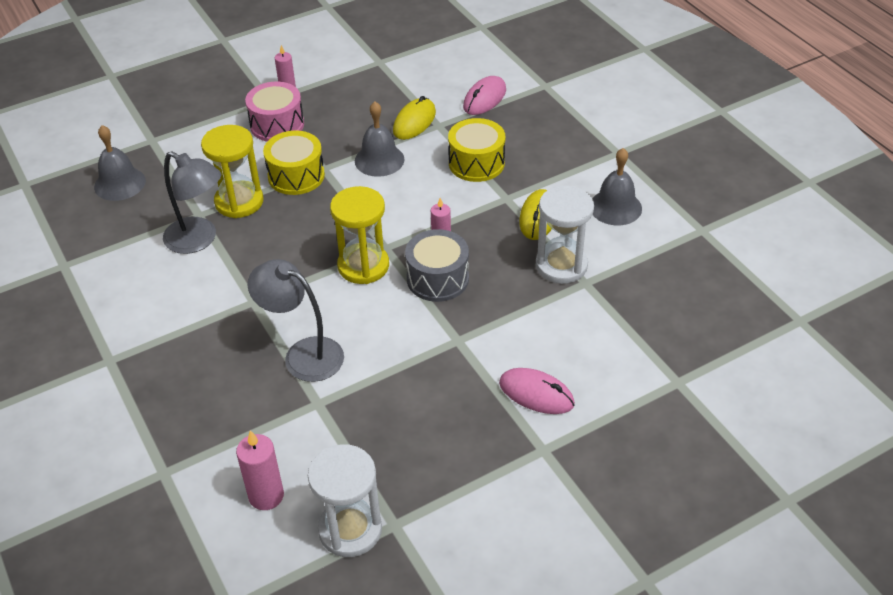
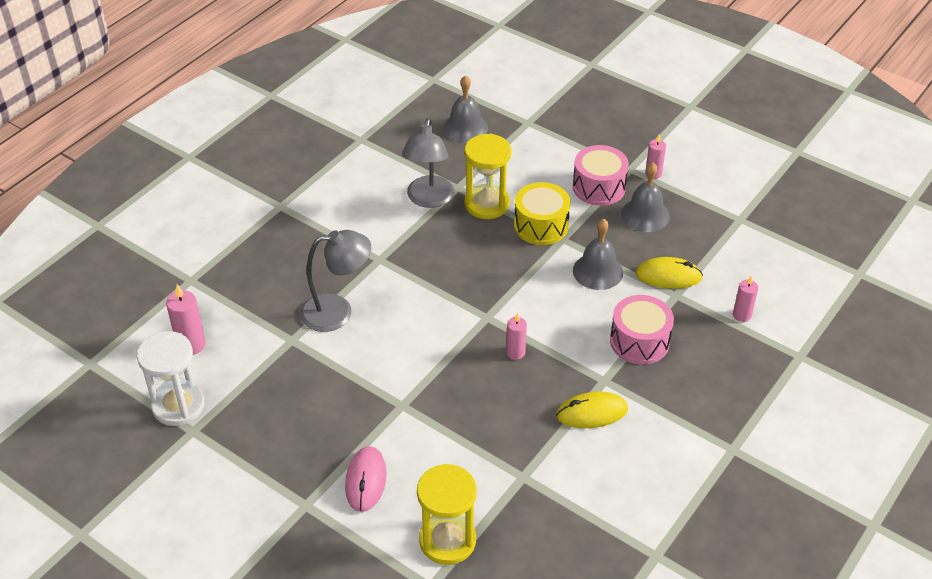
camera: 65 degrees right, 0 degrees up
grey lamp [248,259,344,382] -> grey lamp turned 75 degrees clockwise [300,230,371,332]
yellow hourglass [330,186,389,284] -> yellow hourglass moved to [417,464,477,565]
grey drum [405,229,469,302] -> none
yellow drum [448,118,505,182] -> pink drum [610,295,674,364]
pink mouse [463,76,506,115] -> pink candle [733,275,758,322]
white hourglass [536,186,594,284] -> none
grey bell [592,148,642,225] -> grey bell moved to [621,162,670,232]

